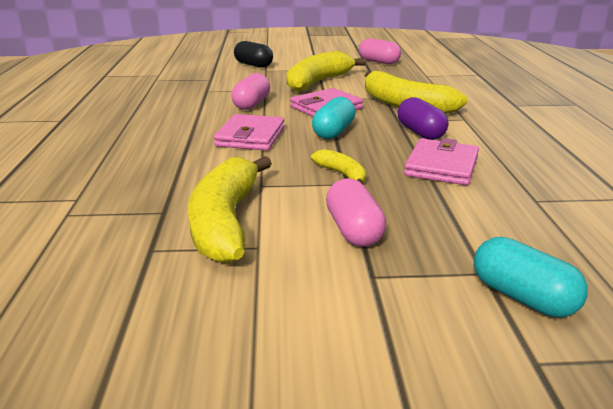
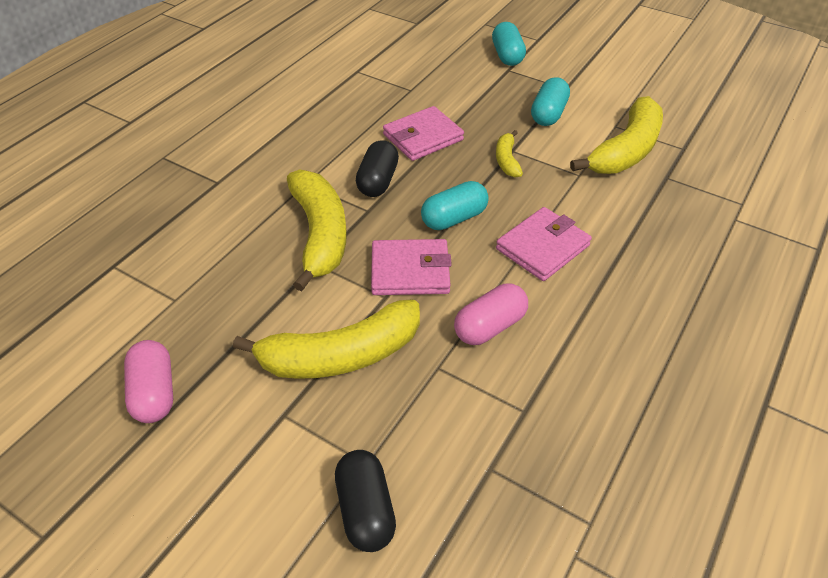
camera: 145 degrees left, 20 degrees up
pink capsule [326,178,386,247] -> turquoise capsule [531,77,570,126]
purple capsule [398,97,448,140] -> black capsule [356,140,399,197]

